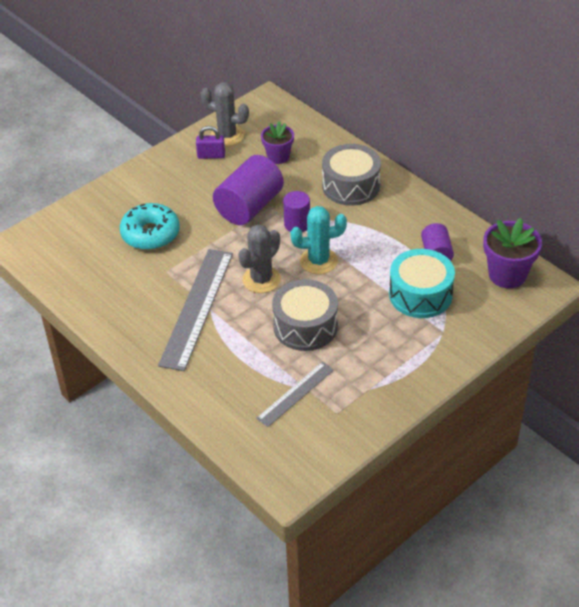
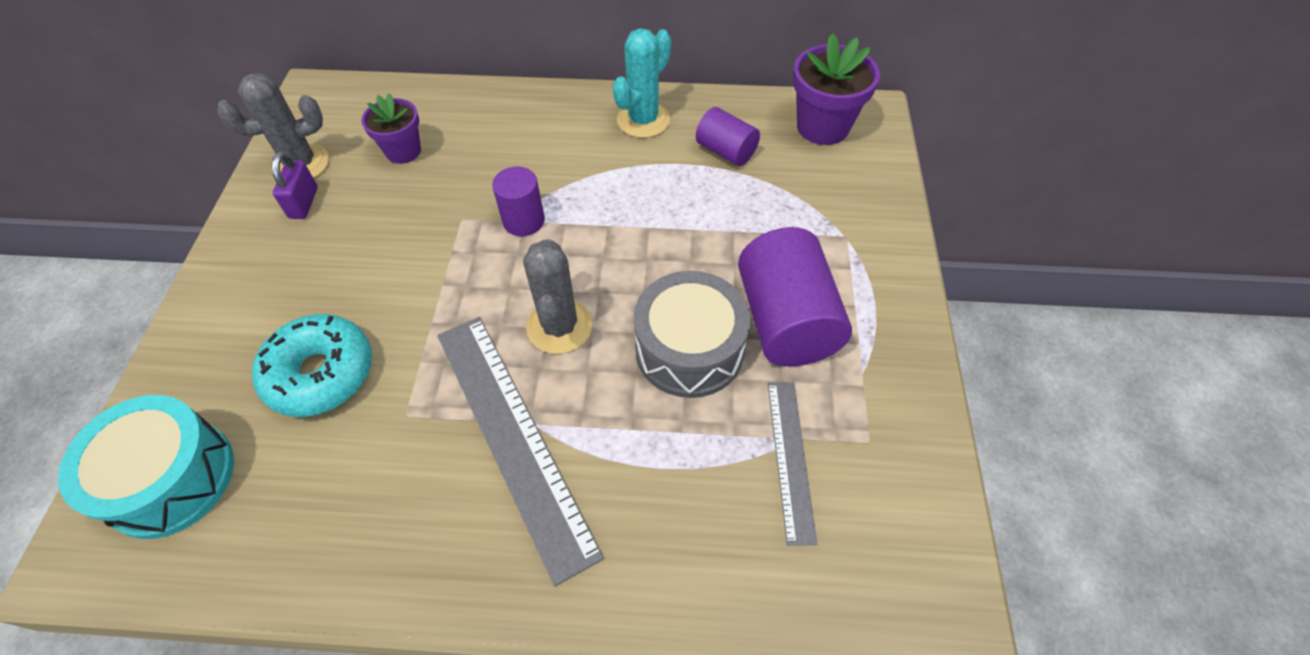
camera: 45 degrees left, 10 degrees up
purple padlock [196,126,225,159] -> purple padlock turned 45 degrees counterclockwise [272,151,318,219]
purple cylinder [213,155,284,225] -> purple cylinder moved to [738,227,852,366]
turquoise cactus [290,206,347,274] -> turquoise cactus moved to [612,28,671,138]
grey drum [322,144,381,206] -> none
turquoise drum [389,249,455,318] -> turquoise drum moved to [58,395,234,539]

